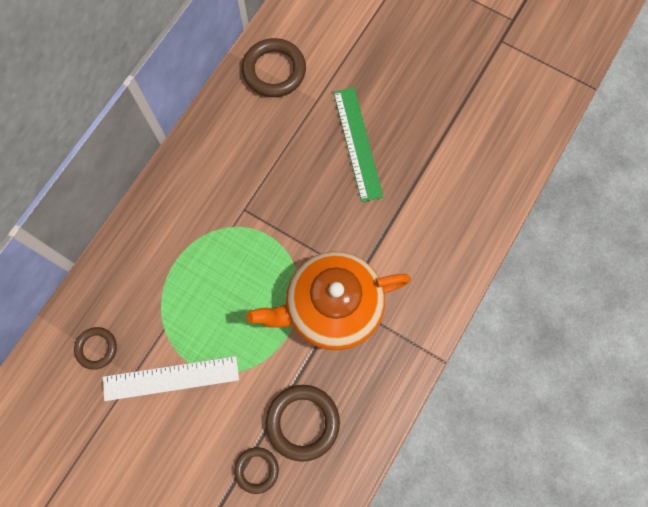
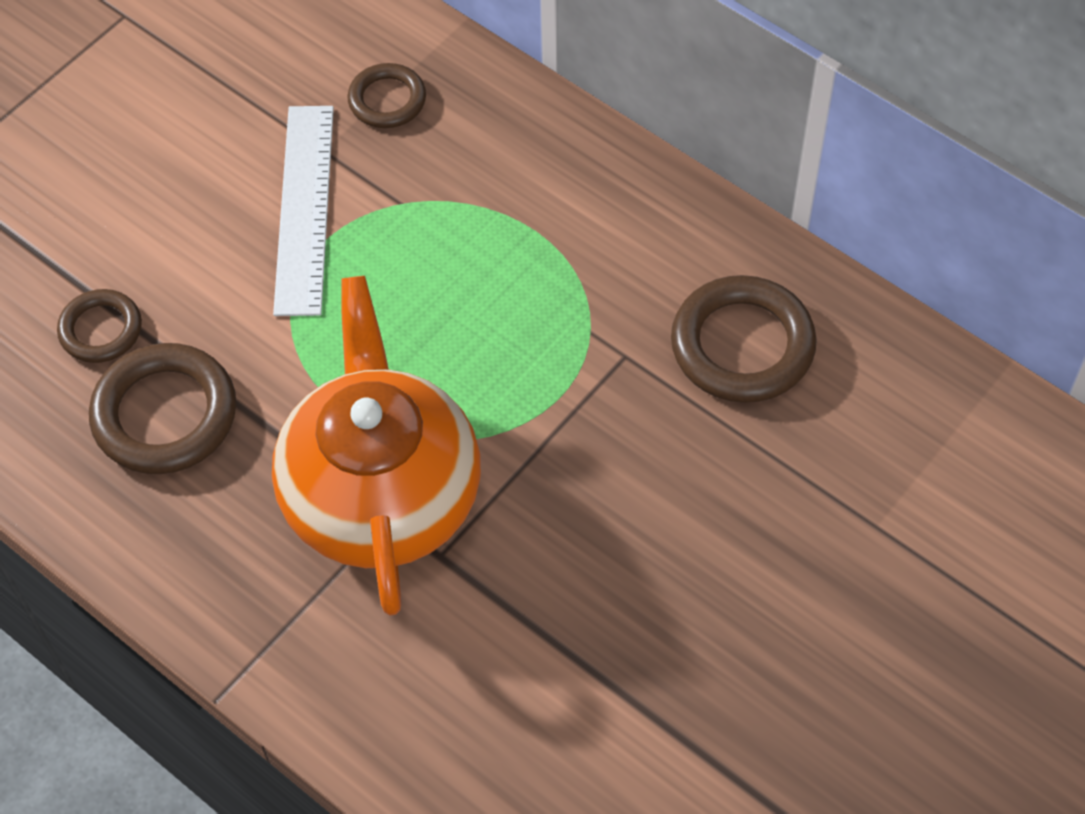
camera: 100 degrees right, 15 degrees down
brown ring [242,38,306,97] -> brown ring moved to [671,275,817,403]
green ruler [333,88,383,202] -> none

